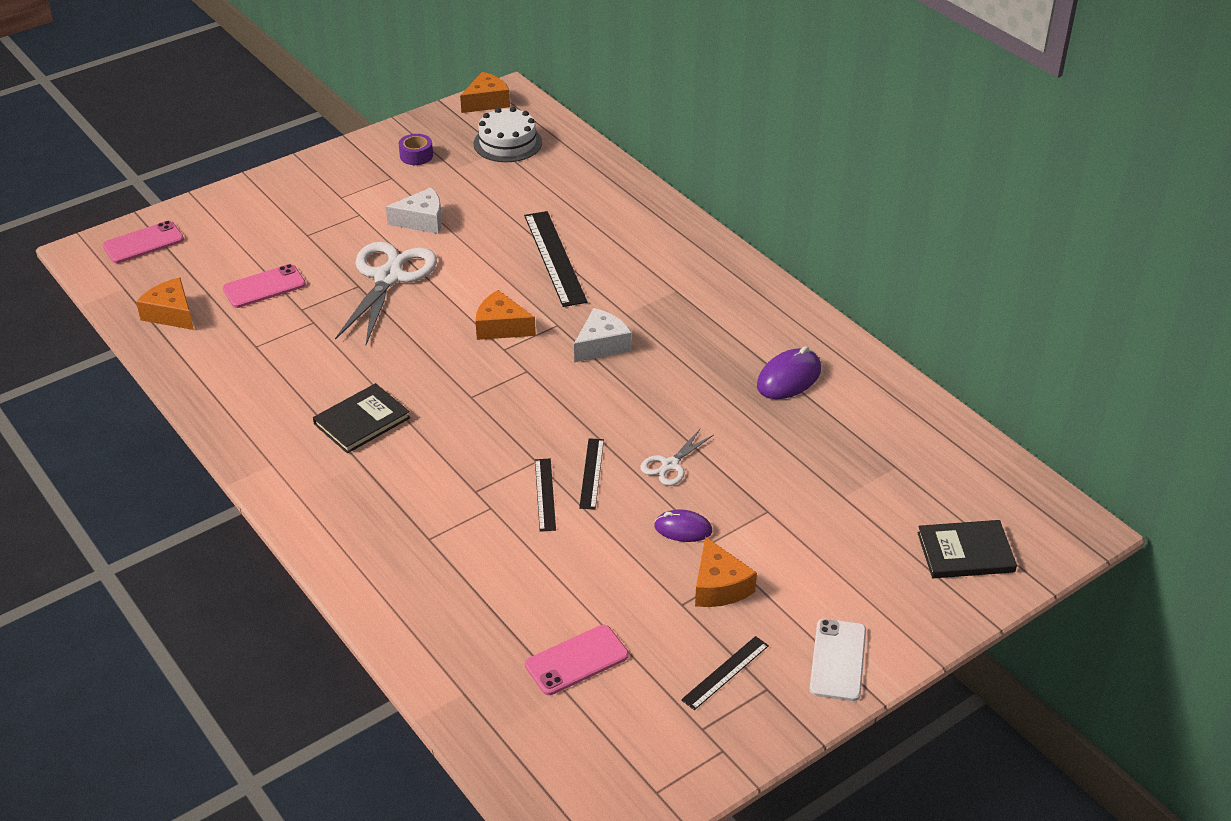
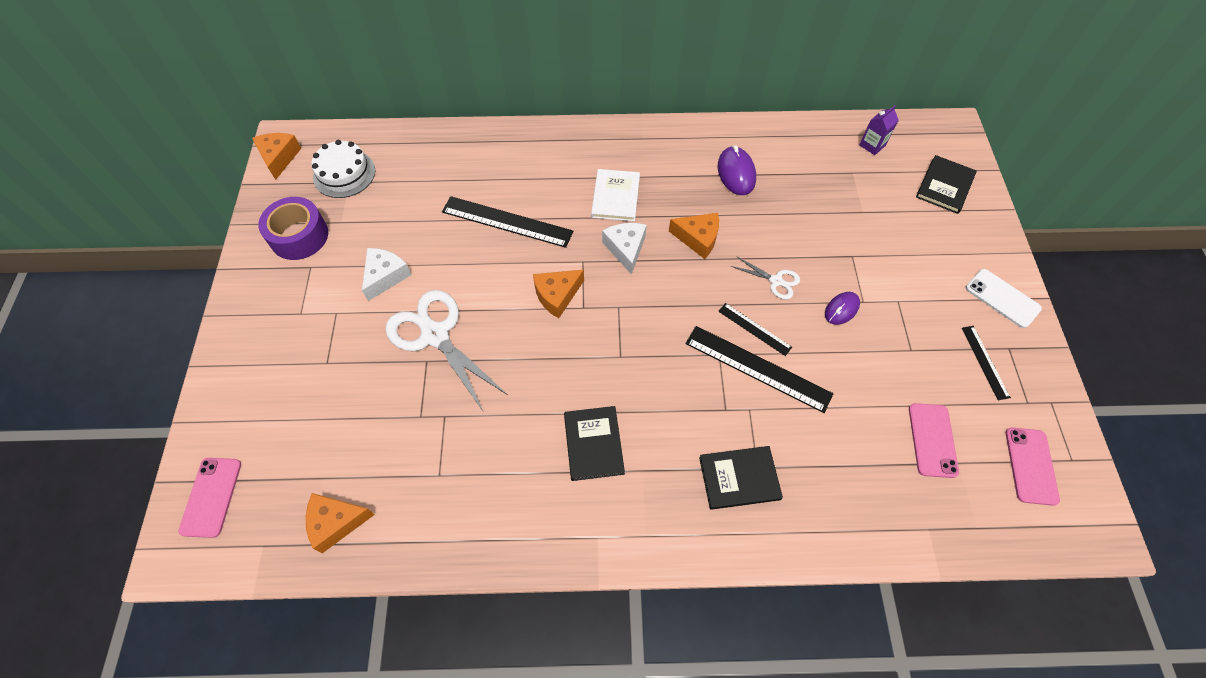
camera: 55 degrees left, 20 degrees up
pink phone [223,264,306,308] -> pink phone moved to [1005,428,1060,506]
purple tape [399,134,433,165] -> purple tape [258,197,328,260], size x1.84
black ruler [535,459,556,532] -> black ruler [685,326,833,413], size x1.83
white scissors [640,429,714,486] -> white scissors turned 45 degrees counterclockwise [731,256,800,300]
orange cheese [695,536,757,607] -> orange cheese moved to [669,213,719,259]
none -> white book [591,169,640,222]
none -> black book [699,446,783,510]
none -> purple carton [859,105,899,155]

